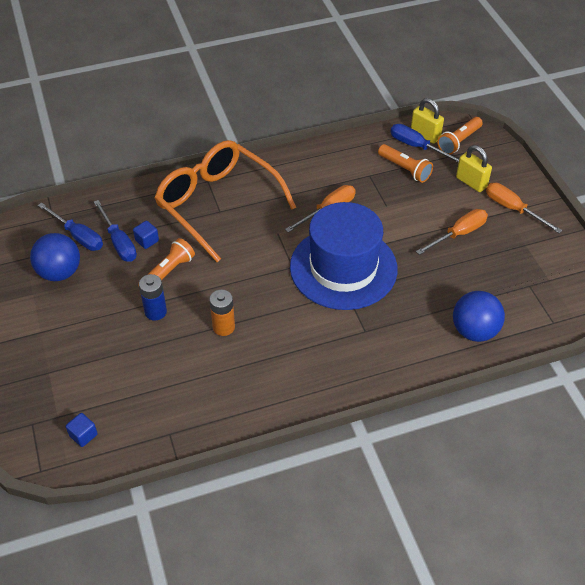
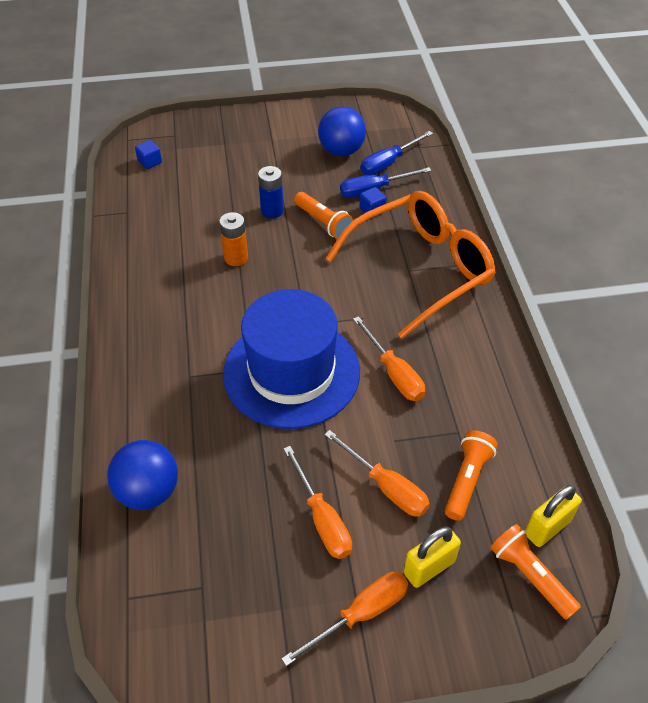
camera: 100 degrees right, 0 degrees up
orange flashlight [378,144,433,183] -> orange flashlight turned 150 degrees clockwise [445,430,498,521]
blue screwdriver [391,124,459,163] -> none
none -> orange screwdriver [324,430,430,517]

